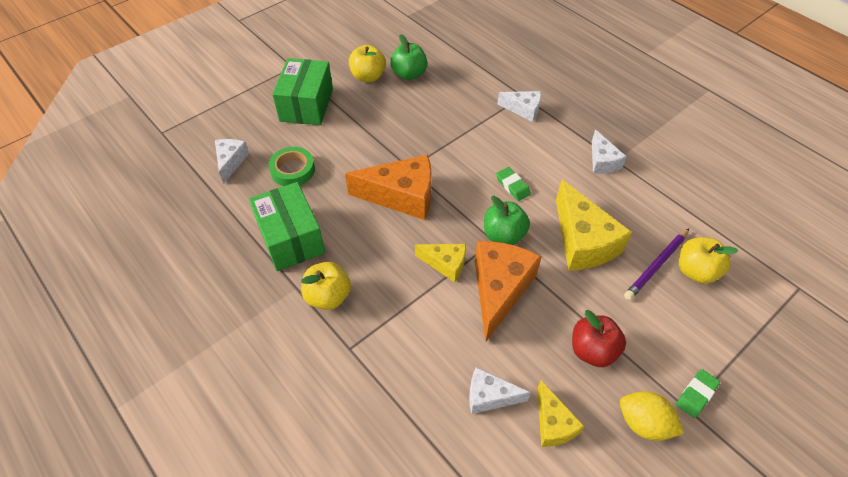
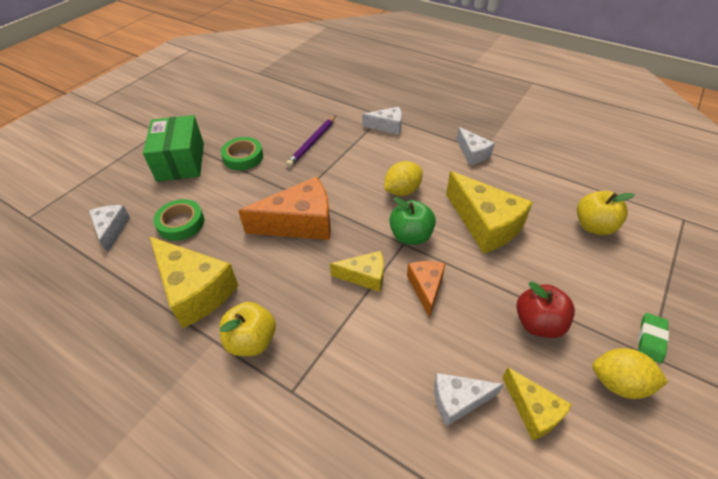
camera: 15 degrees left, 5 degrees down
green box [249,182,325,271] -> yellow cheese [150,237,239,328]
yellow apple [349,45,386,82] -> none
green apple [390,34,427,80] -> none
orange cheese [475,241,542,342] -> orange cheese [407,261,446,318], size x0.56
green eraser [496,167,531,201] -> yellow lemon [384,161,423,196]
purple pencil [624,228,689,300] -> purple pencil moved to [286,116,336,168]
none -> green tape [221,137,263,170]

